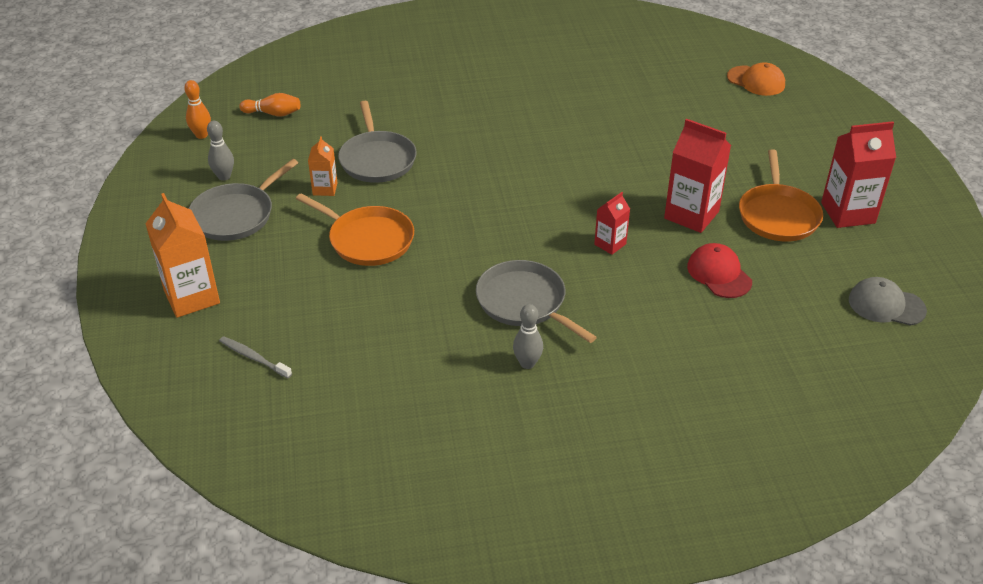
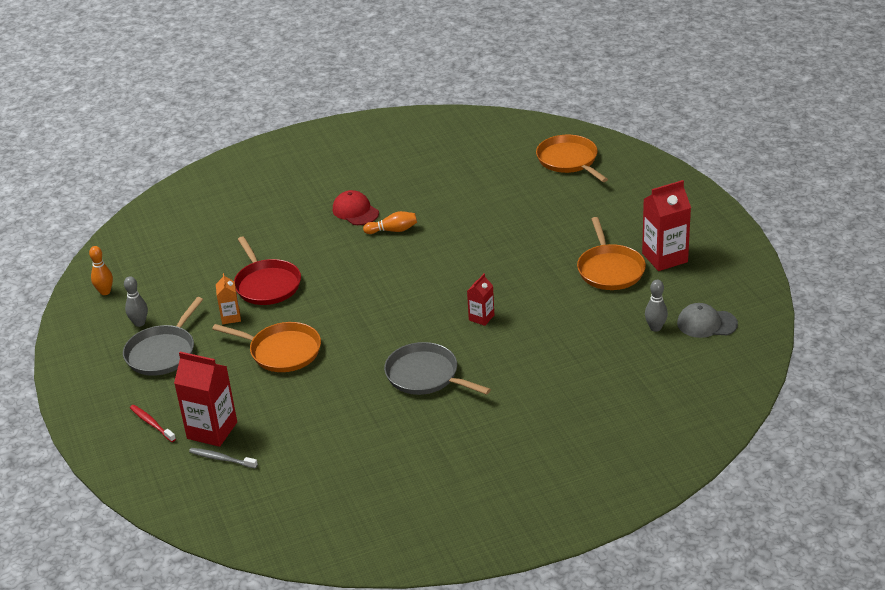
camera: 10 degrees left, 5 degrees down
orange carton [145,193,220,318] -> red toothbrush [130,405,176,442]
orange bowling pin [239,93,300,117] -> orange bowling pin moved to [363,211,417,234]
grey pan [338,101,417,183] -> red pan [234,236,301,305]
grey bowling pin [513,304,543,369] -> grey bowling pin moved to [645,280,668,332]
red carton [664,119,731,233] -> red carton moved to [174,352,237,447]
red cap [687,243,752,298] -> red cap moved to [333,190,379,225]
orange cap [727,62,785,96] -> orange pan [536,135,608,182]

